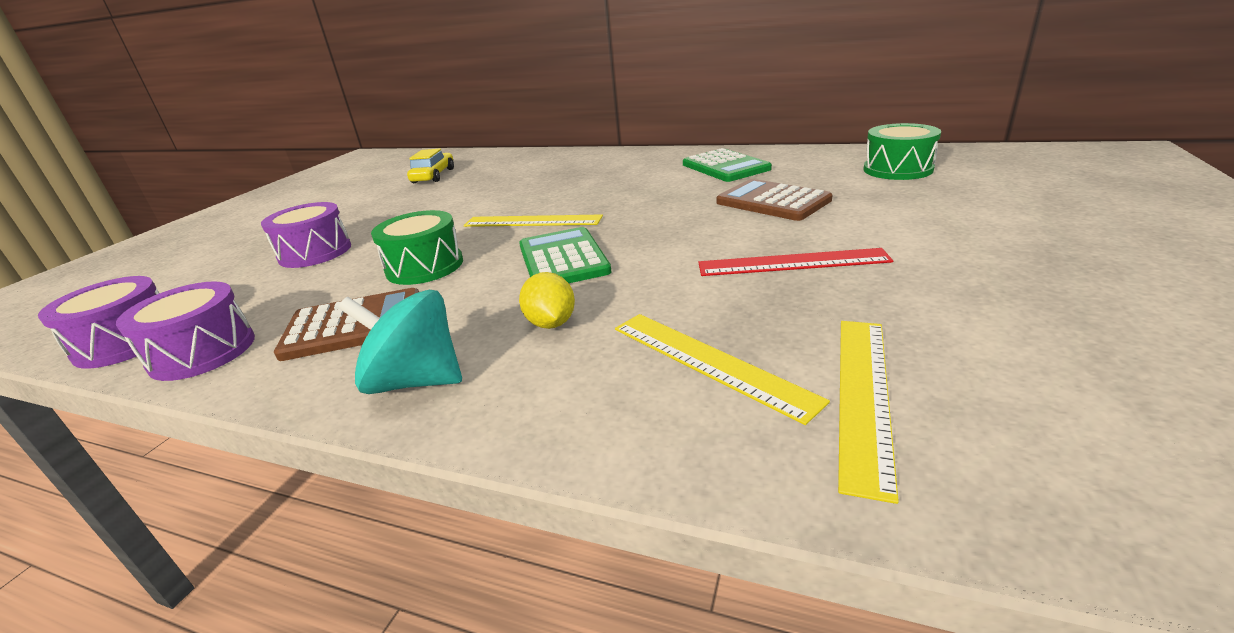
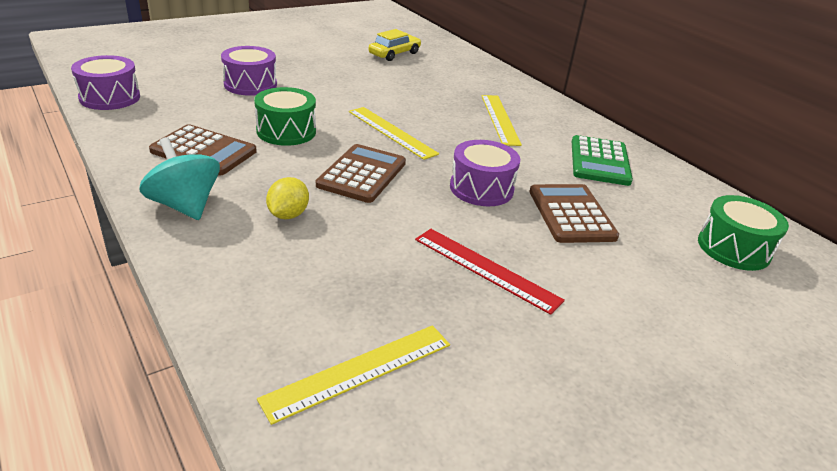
camera: 30 degrees right, 5 degrees up
purple drum [116,281,255,381] -> purple drum moved to [450,140,520,206]
green calculator [519,227,611,283] -> brown calculator [316,144,406,203]
yellow ruler [615,314,830,425] -> yellow ruler moved to [481,95,522,146]

